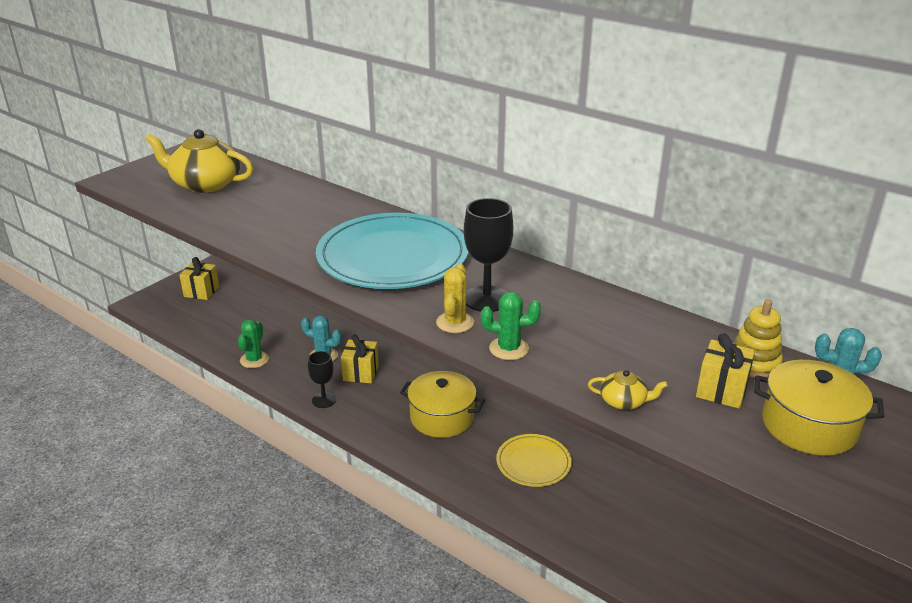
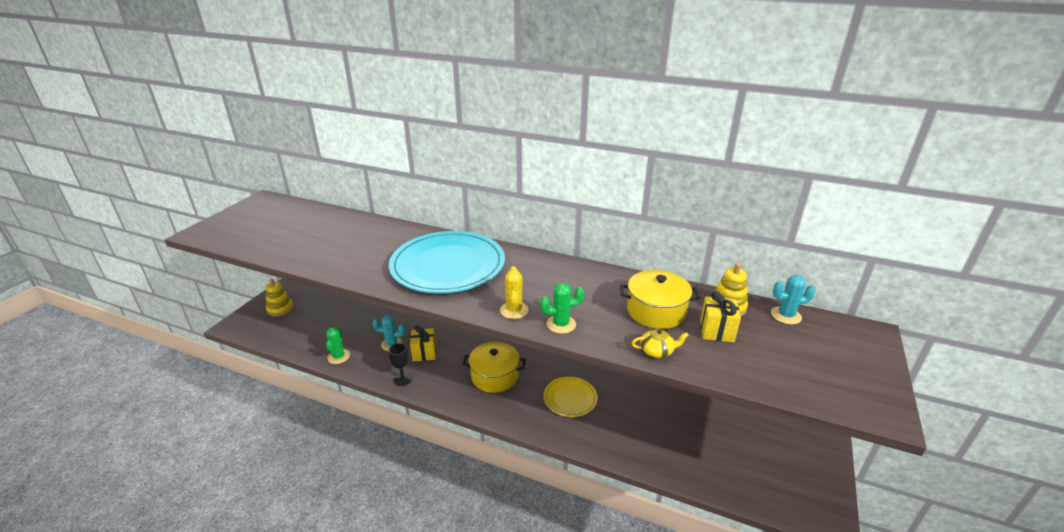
camera: 15 degrees left, 0 degrees up
yellow teapot [145,129,253,193] -> none
yellow gift [179,257,219,300] -> yellow stacking toy [266,279,293,317]
black goblet [464,198,513,312] -> none
yellow pot [754,360,885,456] -> yellow pot moved to [620,270,700,329]

